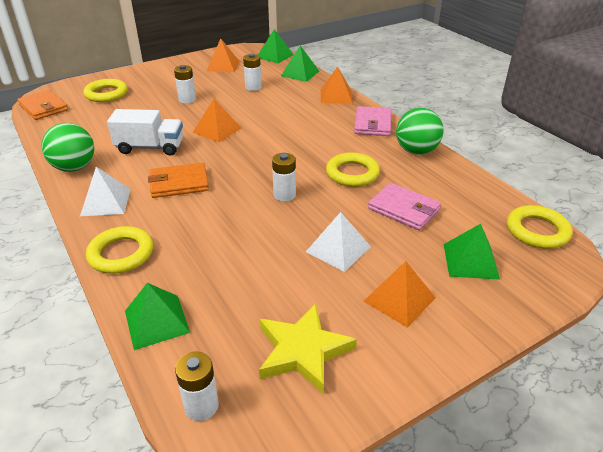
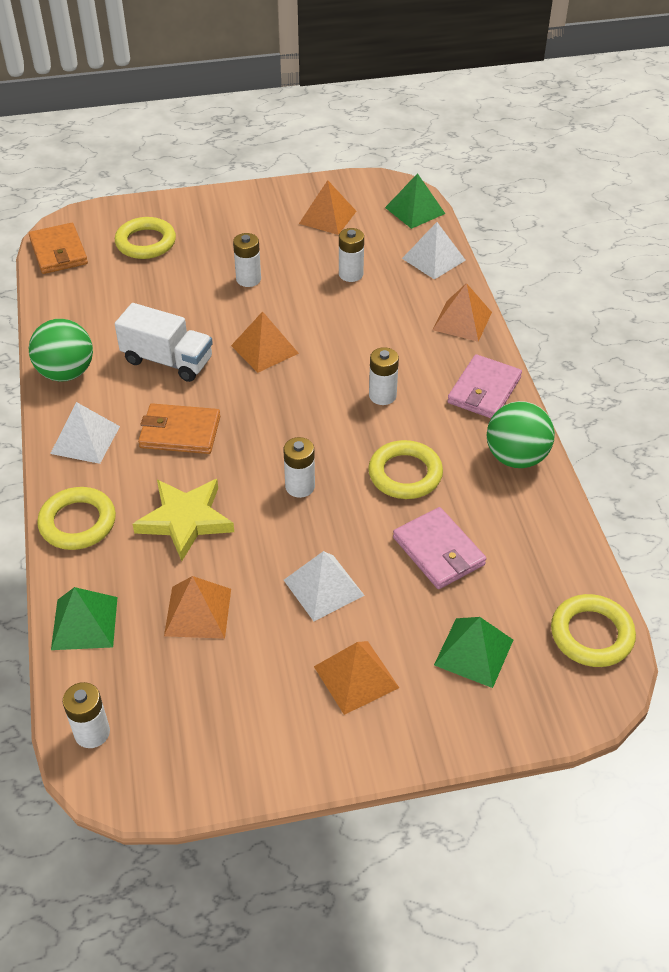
camera: 20 degrees right, 10 degrees up
yellow star [259,304,357,394] -> yellow star moved to [132,479,234,561]
green pyramid [281,45,319,82] -> white pyramid [402,222,466,280]
none -> orange pyramid [164,576,231,639]
none -> white battery [369,347,399,405]

